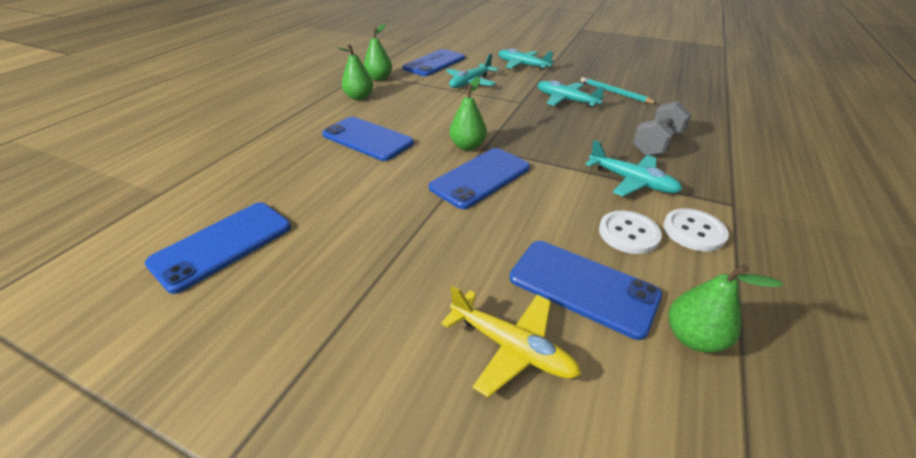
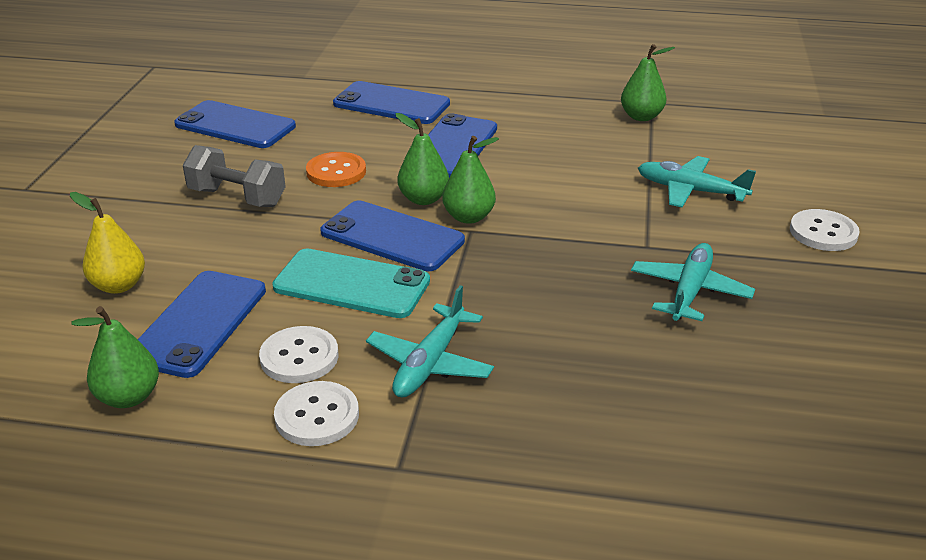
camera: 75 degrees right, 5 degrees down
green pear [337,44,373,100] -> green pear moved to [396,113,449,205]
blue phone [402,49,465,76] -> blue phone moved to [333,81,450,124]
yellow plane [441,285,581,397] -> yellow pear [70,192,145,294]
turquoise plane [498,49,554,70] -> white button [790,209,860,251]
turquoise pencil [581,77,657,104] -> none
grey dumbbell [633,101,692,156] -> grey dumbbell moved to [183,145,286,207]
none -> turquoise phone [272,248,430,318]
none -> orange button [306,152,366,187]

